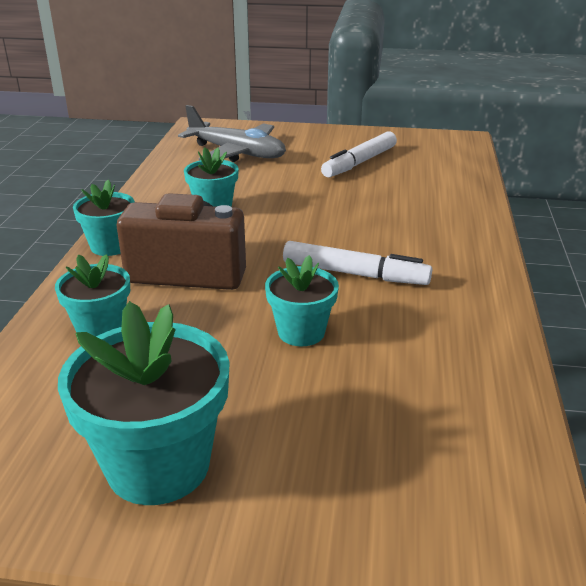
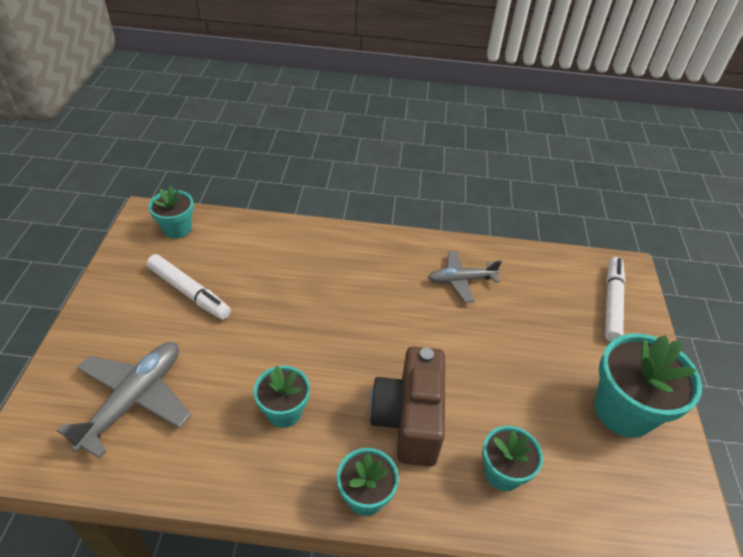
camera: 95 degrees left, 15 degrees up
turquoise flower pot [265,255,339,346] -> turquoise flower pot moved to [148,186,194,239]
white marker [283,241,432,285] -> white marker moved to [605,257,625,342]
none -> grey plane [428,250,502,303]

